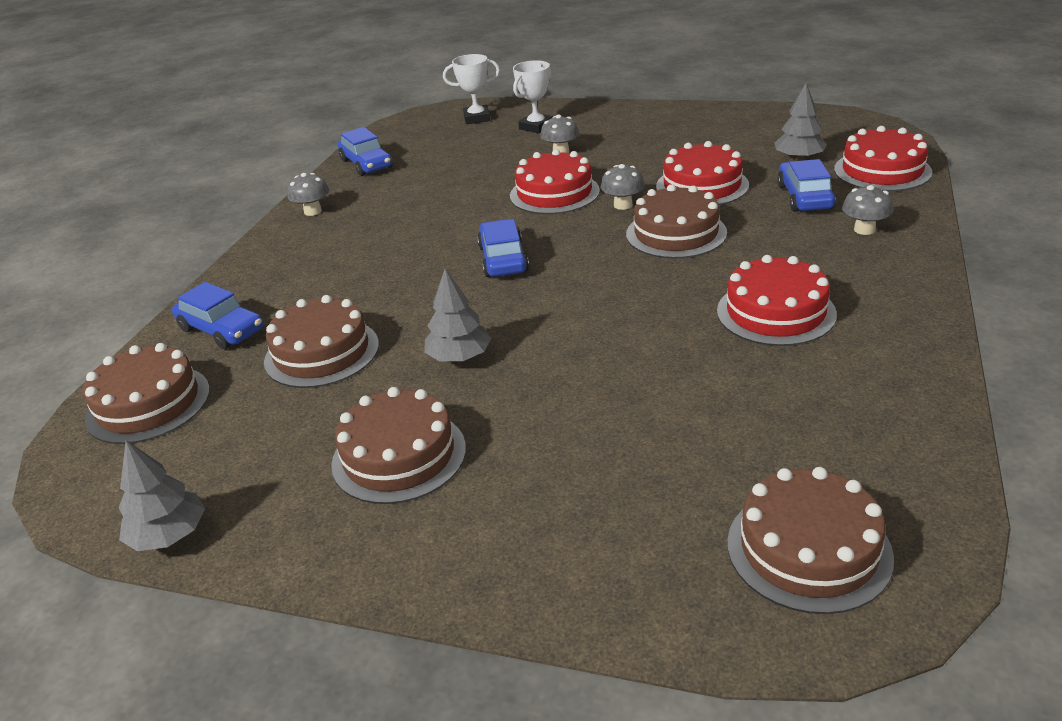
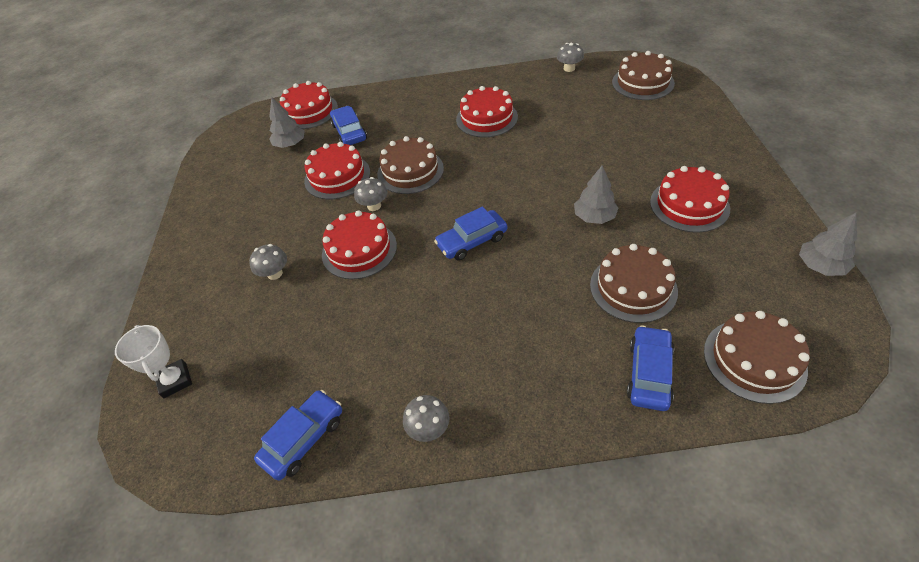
camera: 110 degrees left, 15 degrees up
brown cake [331,387,466,504] -> red cake [650,166,730,233]
white trophy [513,60,553,133] -> none
blue car [777,159,836,212] -> blue car turned 90 degrees clockwise [330,106,367,145]
grey mushroom [842,185,893,235] -> grey mushroom moved to [557,43,584,72]

